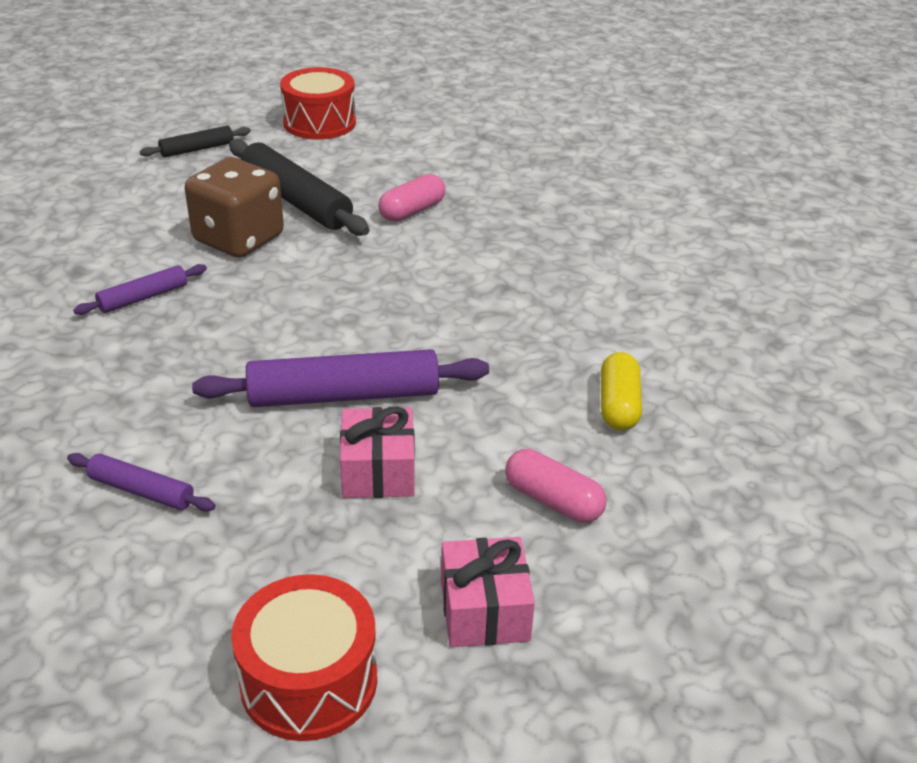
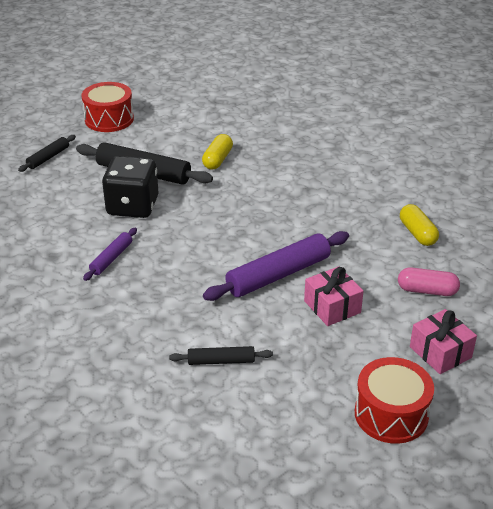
camera: 25 degrees left, 0 degrees up
purple rolling pin [67,453,216,511] -> black rolling pin [169,346,273,365]
brown dice [185,157,284,258] -> black dice [102,156,159,218]
pink capsule [378,174,445,222] -> yellow capsule [202,134,233,170]

